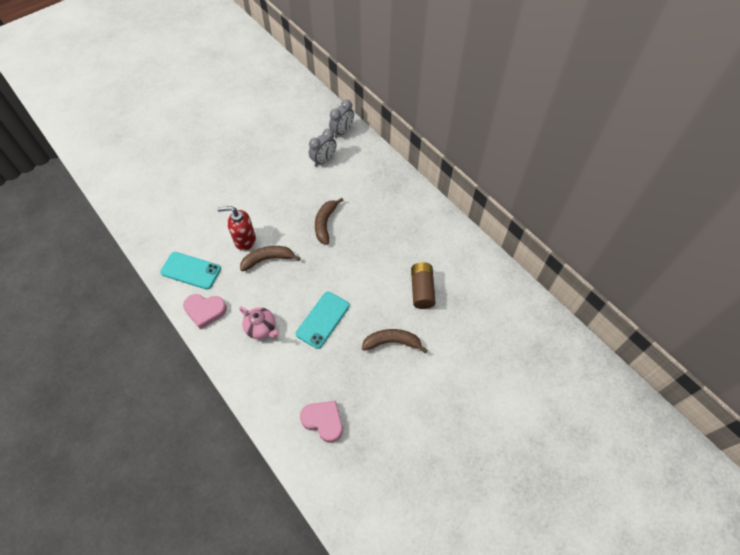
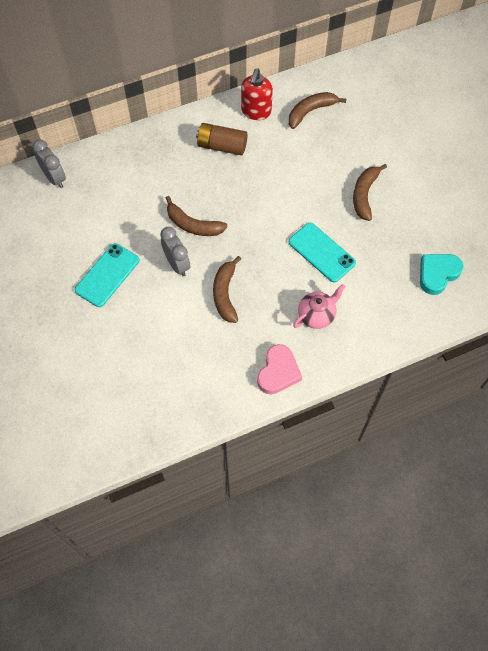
camera: 75 degrees left, 5 degrees up
turquoise phone [160,252,221,290] -> turquoise phone moved to [75,243,139,307]
red soap dispenser [218,206,256,251] -> red soap dispenser moved to [241,68,273,120]
pink heart [300,401,343,443] -> turquoise heart [420,254,463,295]
grey clock [309,129,337,167] -> grey clock moved to [160,227,190,276]
brown battery [411,262,436,309] -> brown battery moved to [196,123,247,155]
none -> brown banana [289,92,346,129]

